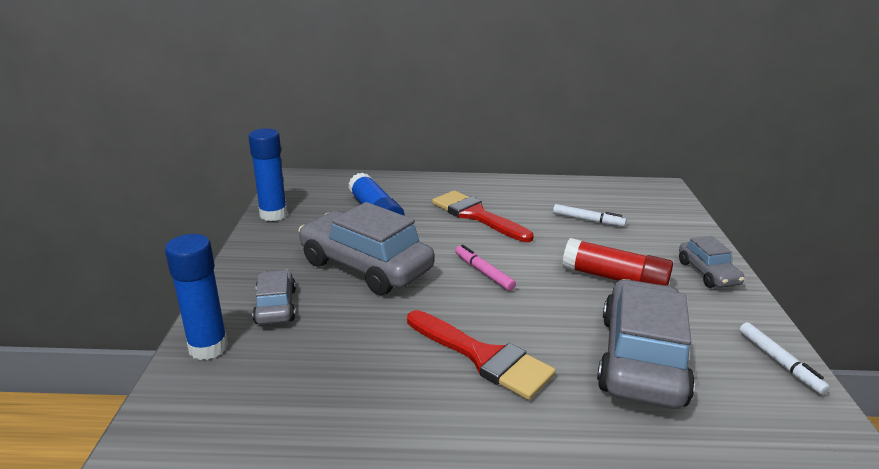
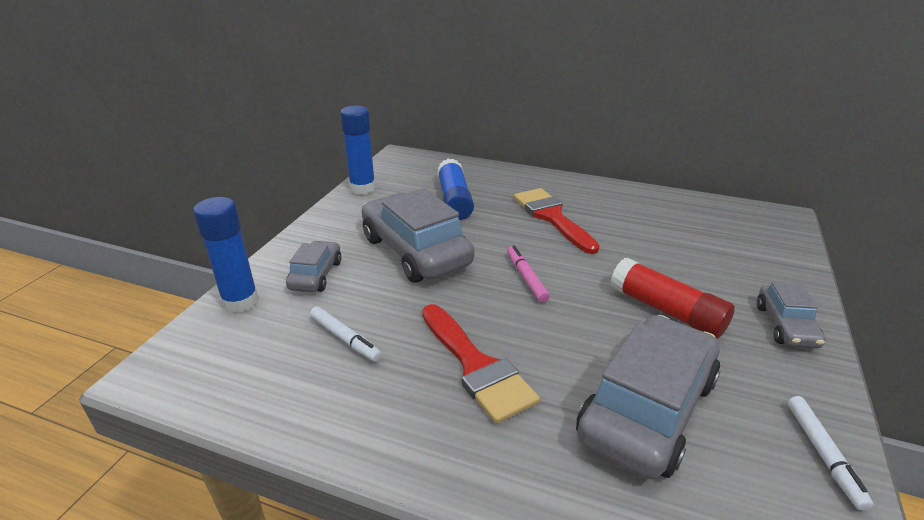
camera: 20 degrees right, 5 degrees up
white marker [553,204,626,227] -> white marker moved to [310,306,382,362]

